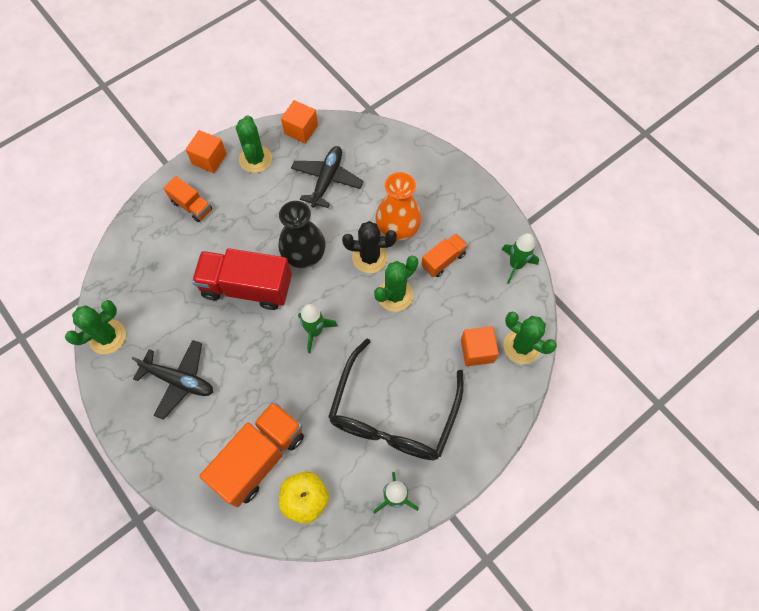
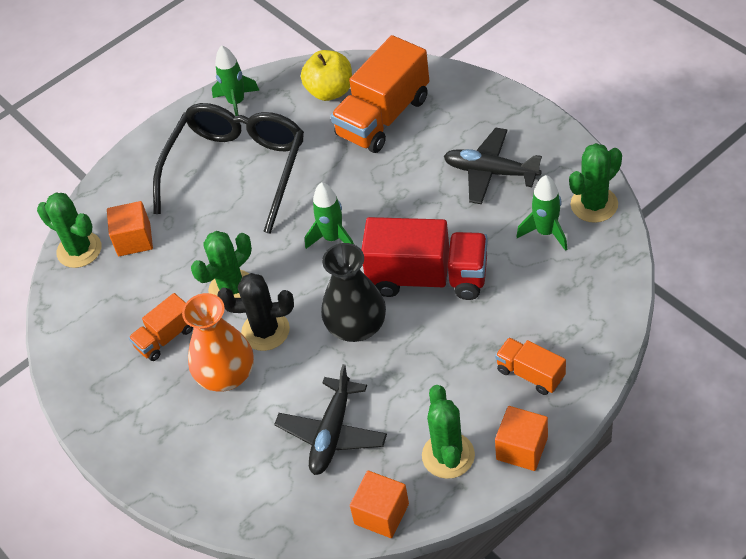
camera: 175 degrees left, 15 degrees down
green rocket [501,233,539,284] -> green rocket moved to [516,175,568,251]

